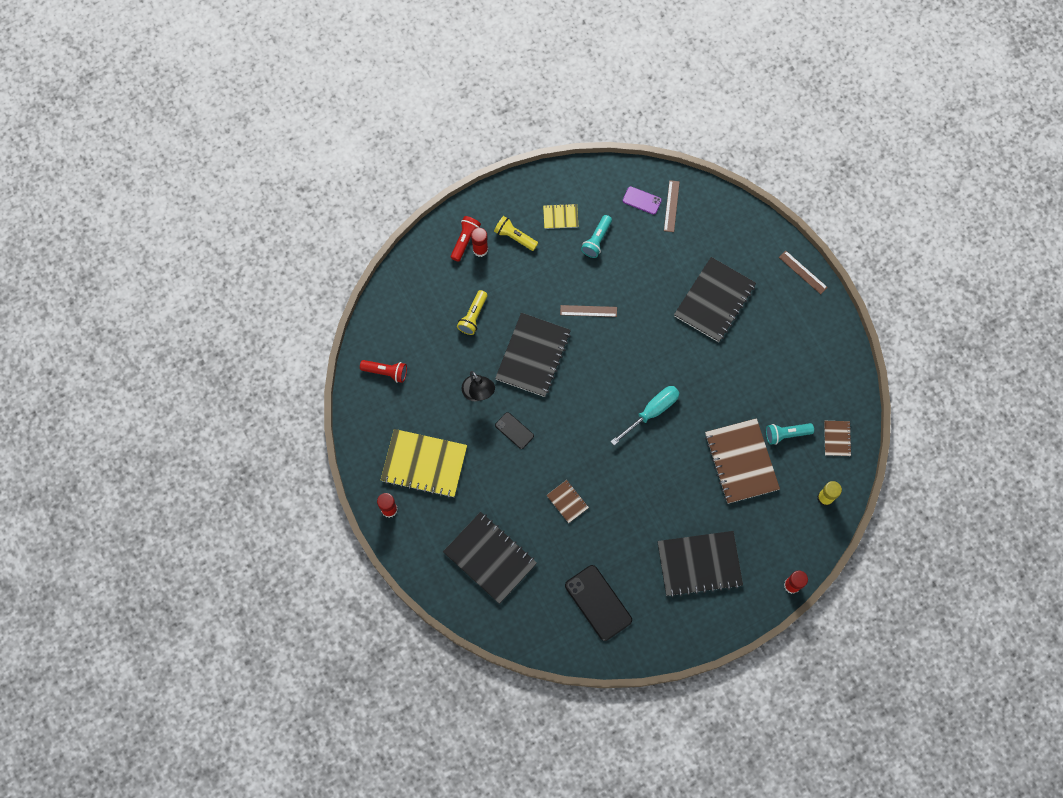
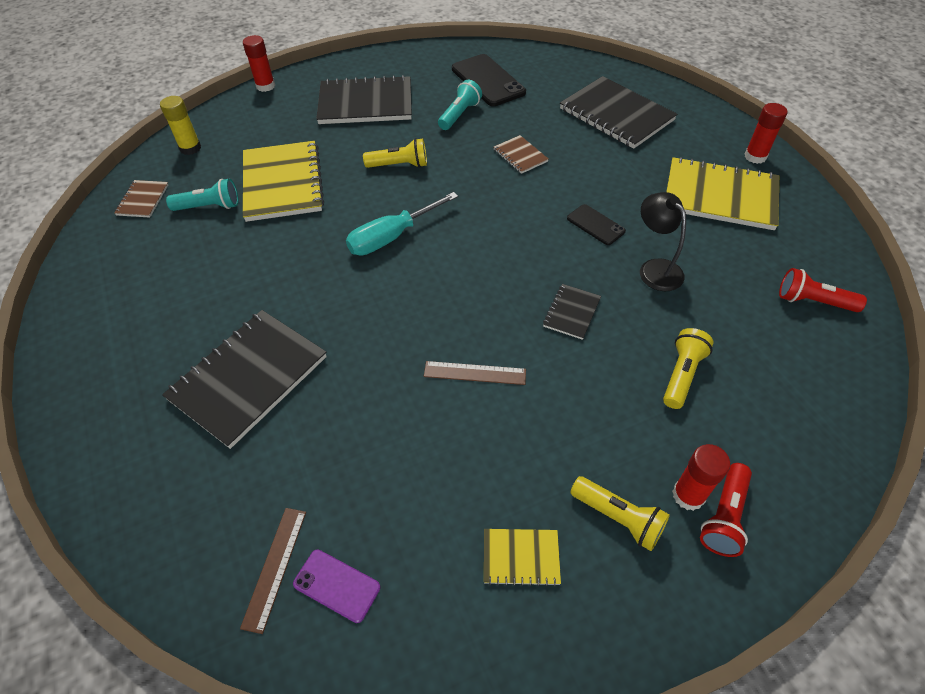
camera: 175 degrees left, 20 degrees down
black notebook [495,313,571,397] -> black notebook [543,284,601,340], size x0.47
turquoise flashlight [581,215,612,258] -> turquoise flashlight moved to [438,80,482,130]
brown notebook [705,418,780,504] -> yellow notebook [243,141,324,222]
brown ruler [779,251,828,294] -> none
none -> yellow flashlight [363,138,427,168]

